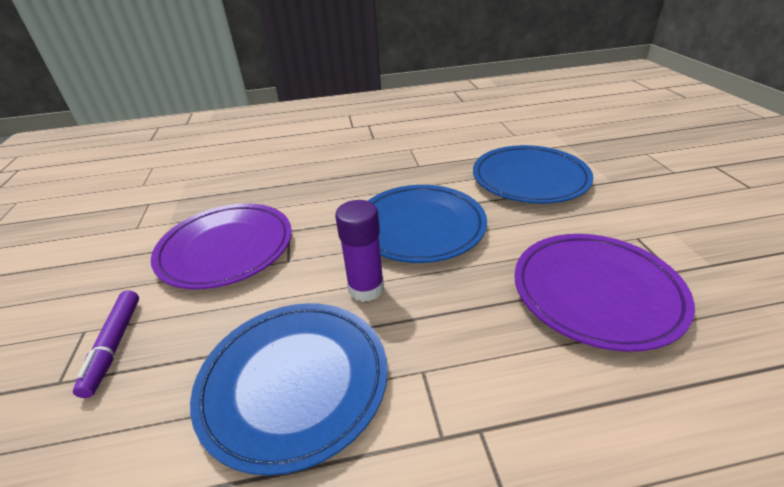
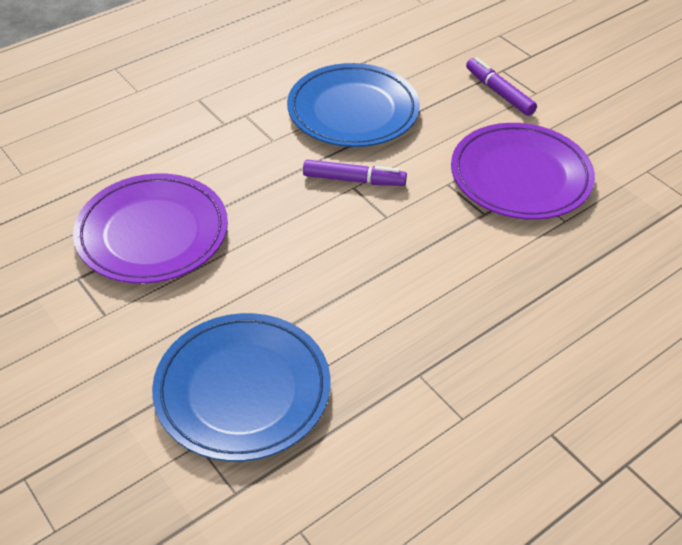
camera: 150 degrees right, 10 degrees up
purple glue stick [335,200,384,302] -> purple marker [303,160,407,186]
blue plate [368,185,487,263] -> none

